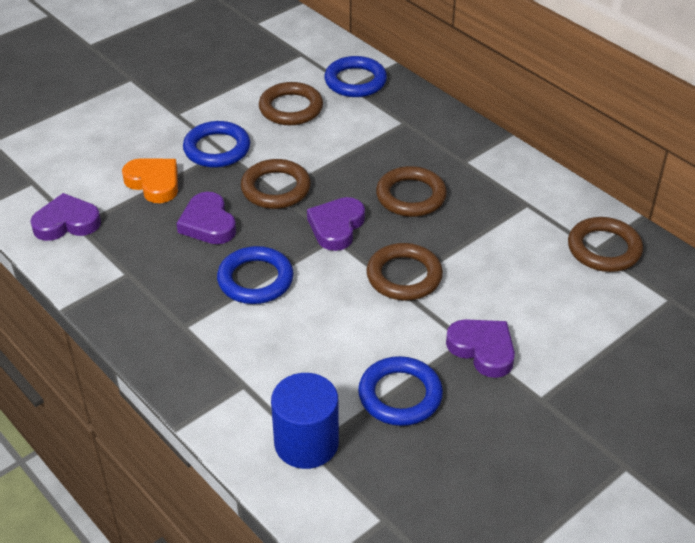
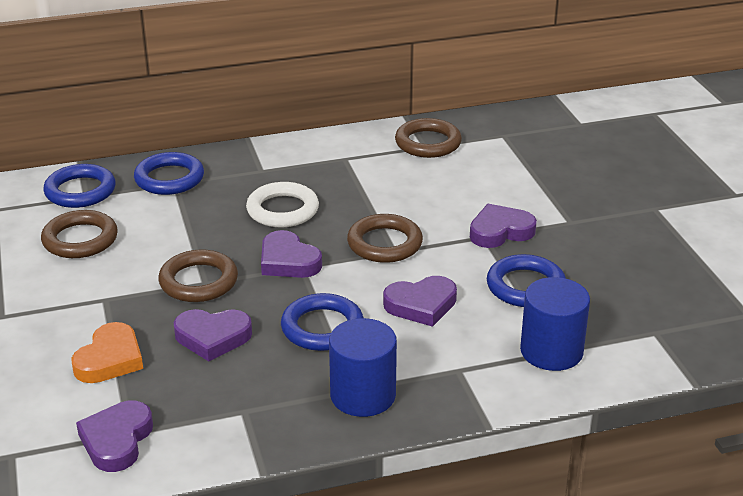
camera: 65 degrees left, 10 degrees down
orange heart [122,158,178,203] -> orange heart turned 135 degrees clockwise [71,322,143,383]
blue ring [183,121,250,168] -> blue ring moved to [134,152,204,195]
brown ring [376,166,447,217] -> white ring [246,182,319,227]
none -> blue cylinder [329,318,397,417]
none -> purple heart [383,276,457,327]

